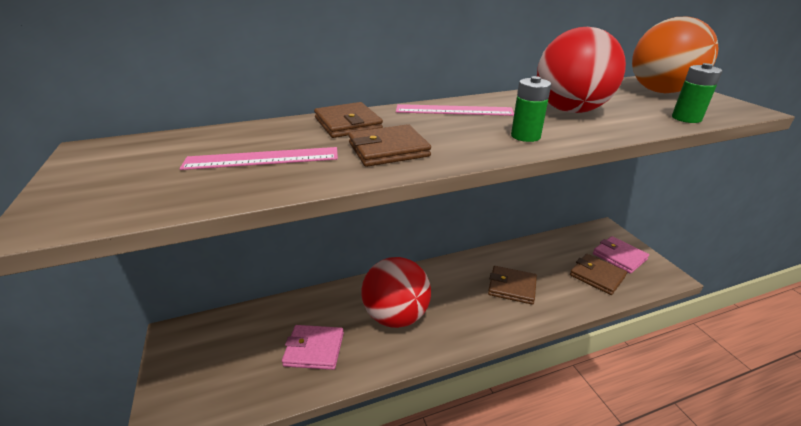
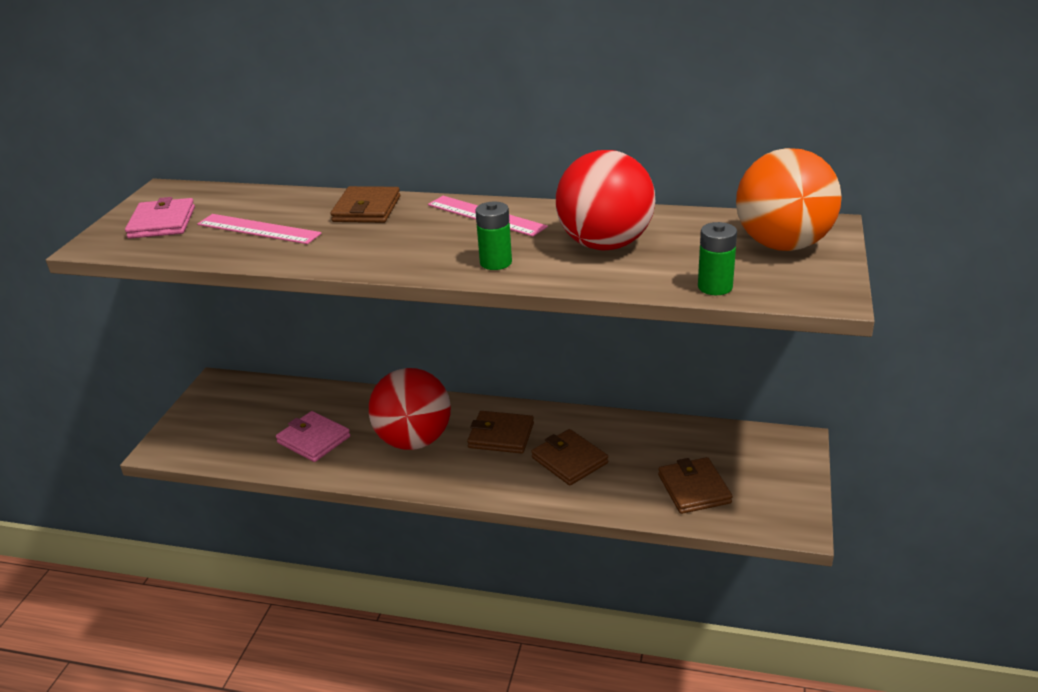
camera: 35 degrees right, 0 degrees up
brown wallet [348,124,431,167] -> brown wallet moved to [467,411,534,454]
pink wallet [593,236,649,274] -> pink wallet moved to [125,197,195,238]

